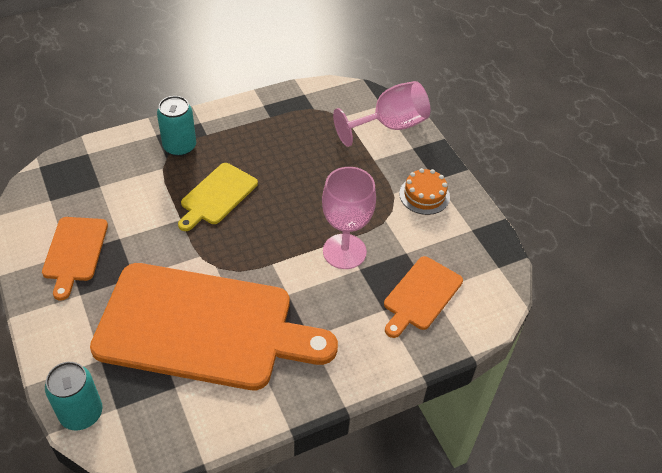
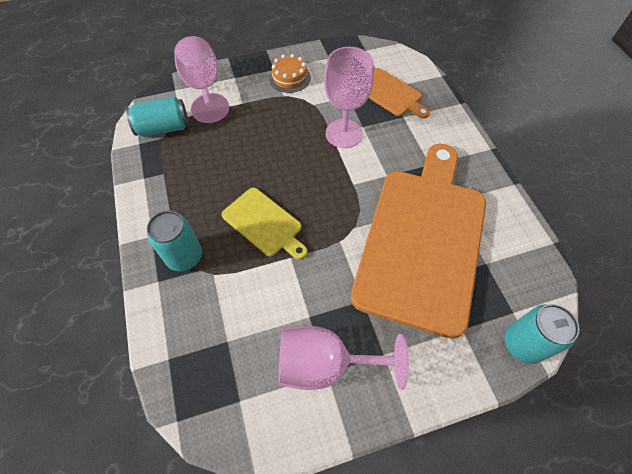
camera: 80 degrees left, 10 degrees up
orange cutting board [42,217,108,301] -> pink goblet [279,326,409,390]
none -> turquoise can [126,97,189,137]

